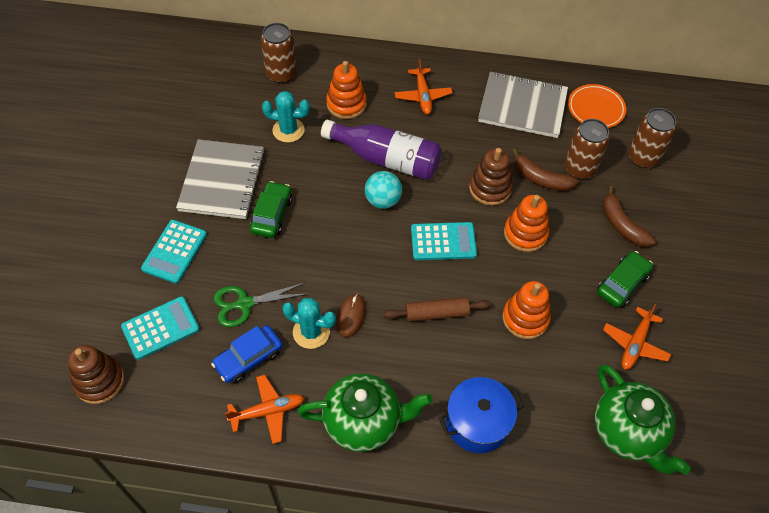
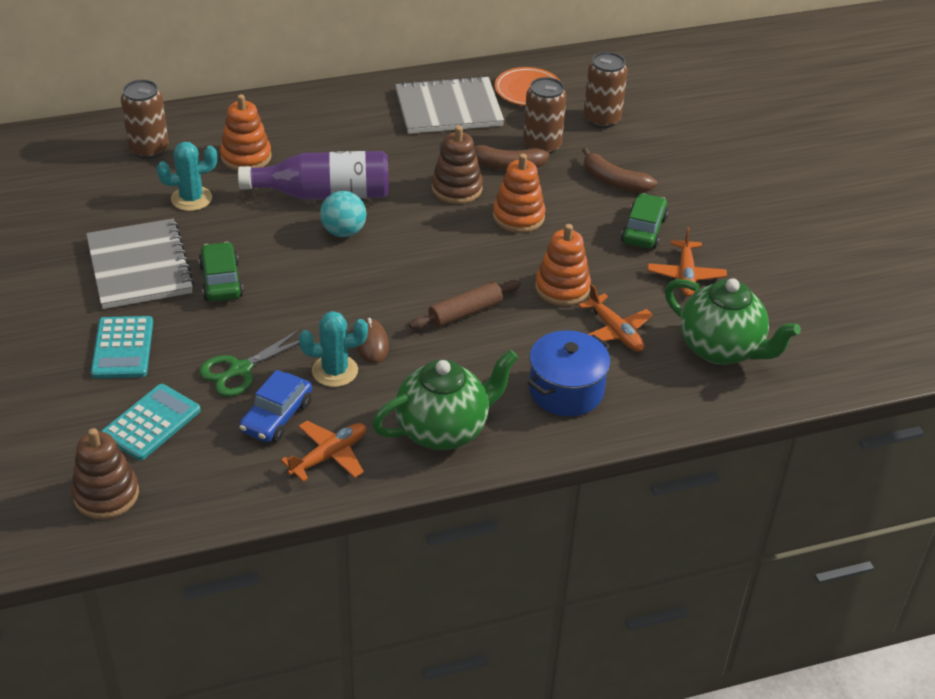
camera: 25 degrees left, 15 degrees down
orange plane [395,59,452,115] -> orange plane moved to [579,284,653,352]
turquoise calculator [411,222,477,260] -> none

